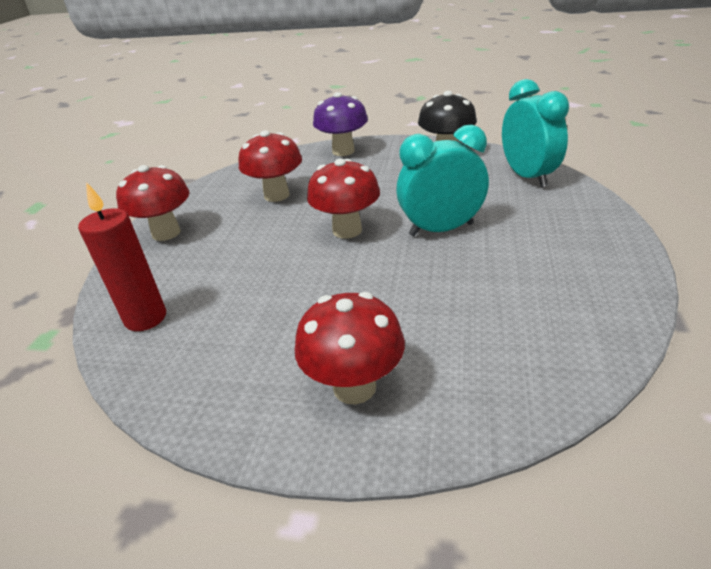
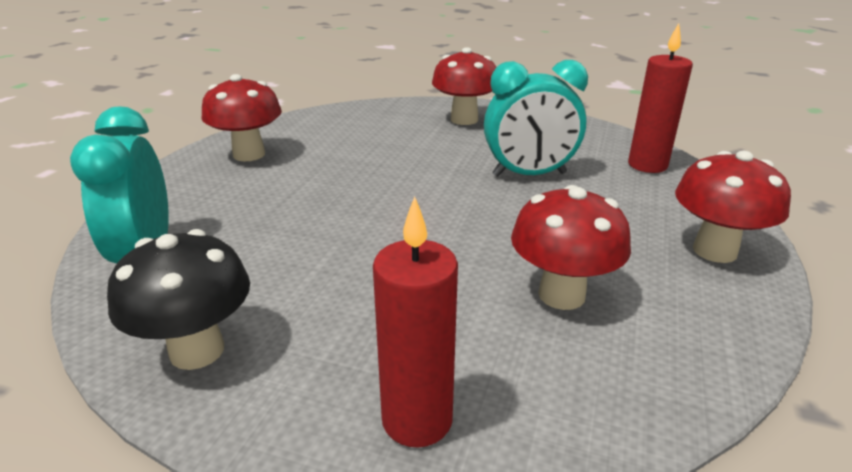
camera: 175 degrees left, 5 degrees down
red mushroom [307,158,380,239] -> red mushroom moved to [202,74,282,161]
purple mushroom [313,92,368,156] -> red candle [373,196,458,448]
turquoise clock [396,125,489,236] -> turquoise clock moved to [484,60,588,177]

